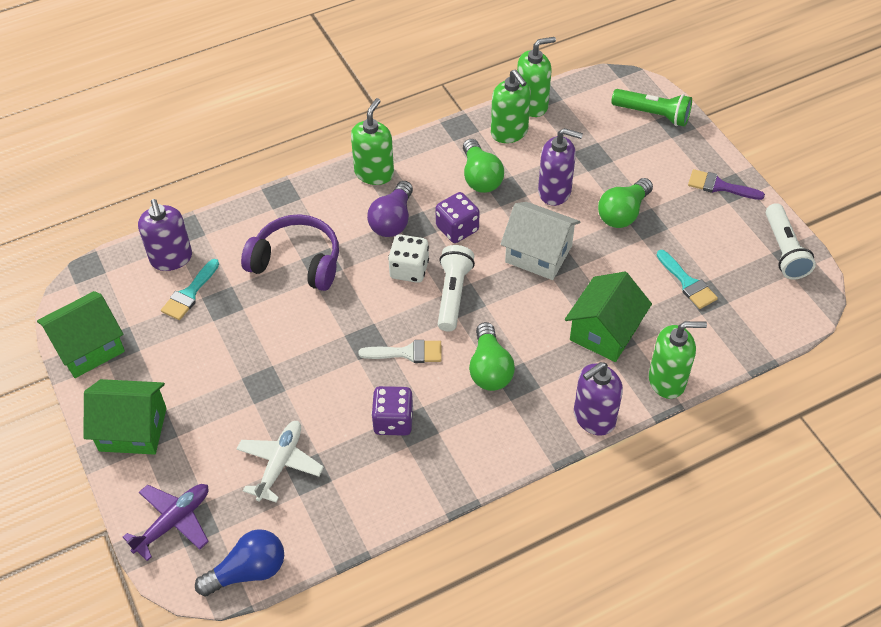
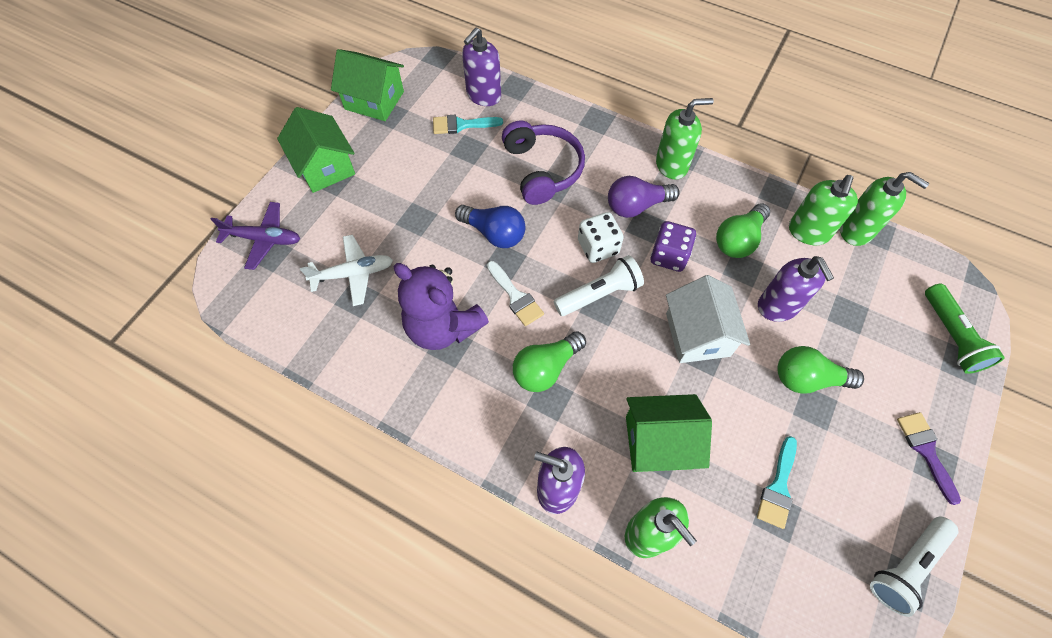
camera: 55 degrees right, 10 degrees up
blue light bulb [195,529,284,596] -> blue light bulb moved to [455,205,526,248]
purple dice [371,386,414,436] -> purple teddy bear [394,263,489,350]

